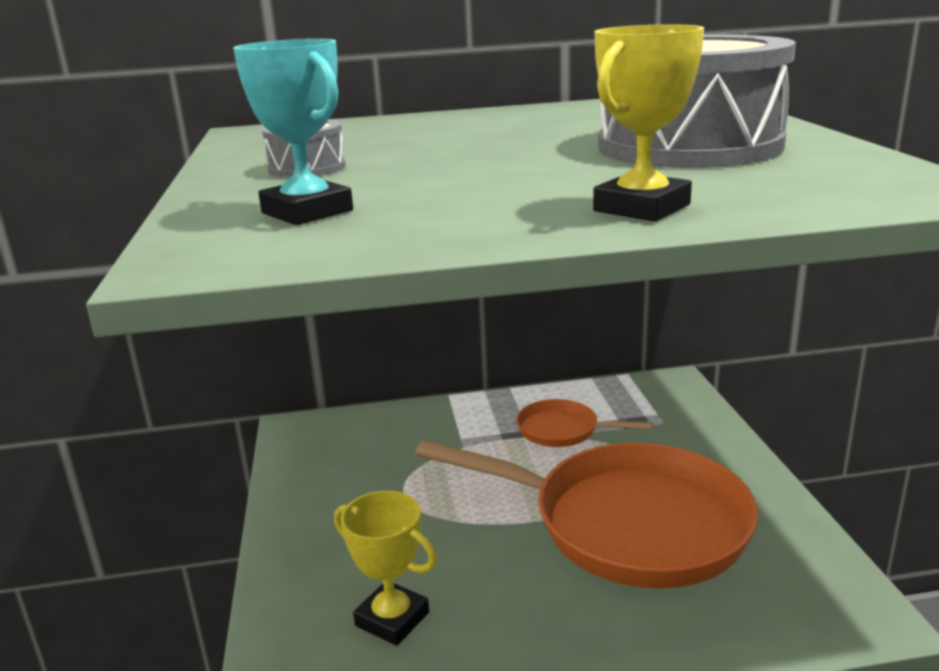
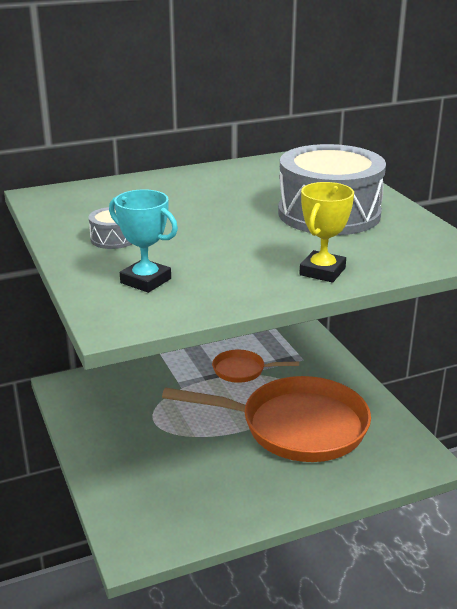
camera: 15 degrees left, 5 degrees up
yellow trophy [334,491,437,646] -> none

